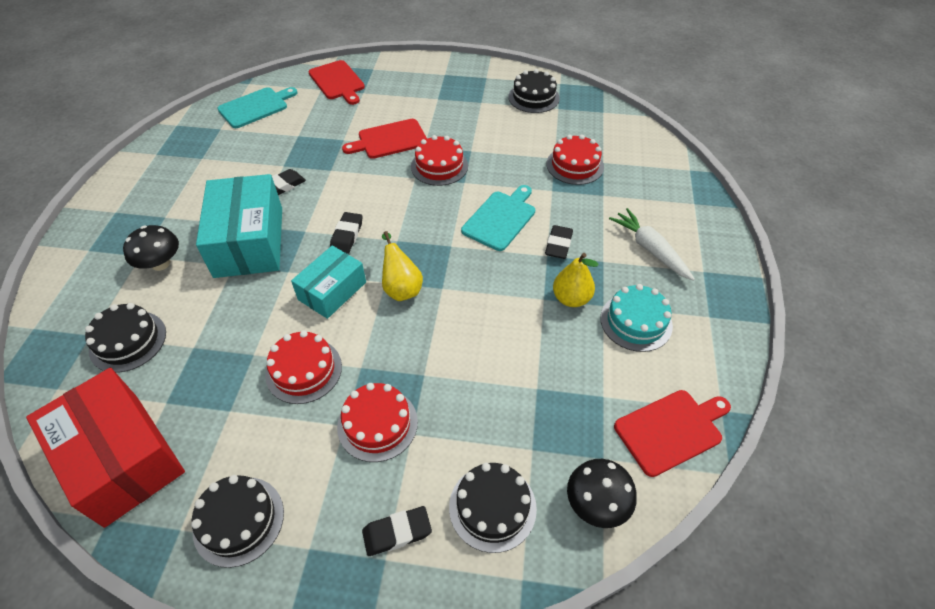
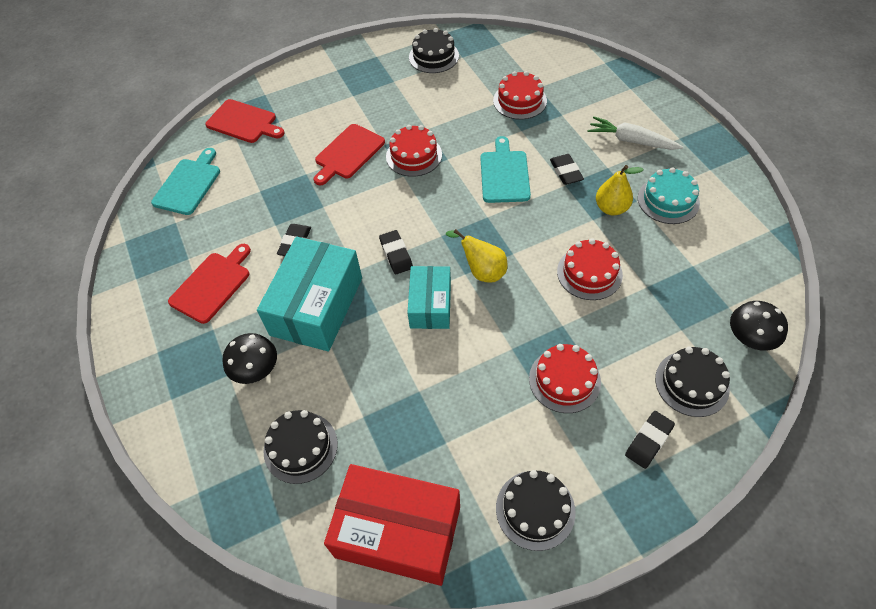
camera: 30 degrees left, 5 degrees up
turquoise box [196,174,282,278] -> turquoise box turned 60 degrees clockwise [257,237,362,351]
red cake [265,330,342,404] -> red cake moved to [557,238,623,300]
red cutting board [614,390,731,477] -> red cutting board moved to [168,244,251,324]

